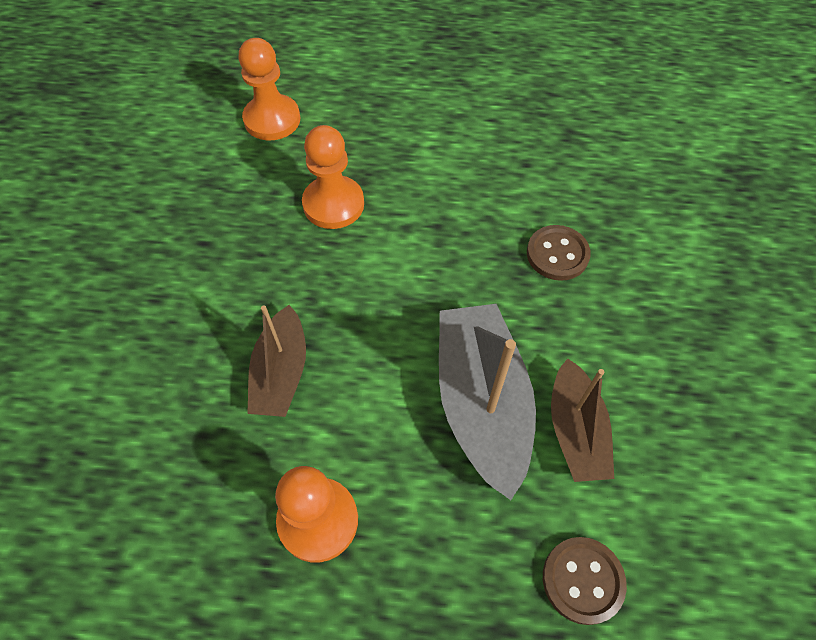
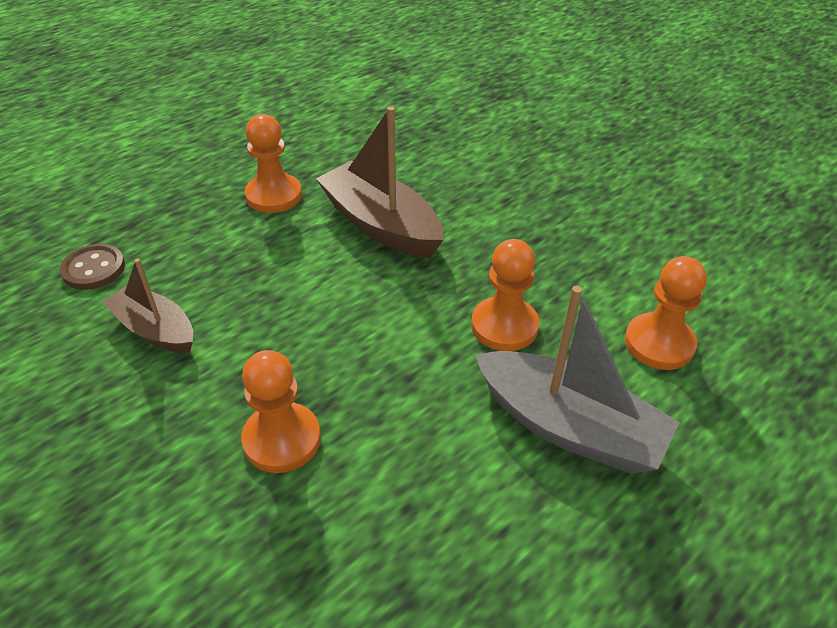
camera: 130 degrees right, 15 degrees down
brown boat [247,305,306,417] -> brown boat [316,106,443,258], size x1.60
grey boat [439,304,536,500] -> grey boat moved to [475,286,680,474]
brown button [527,225,591,281] -> orange pawn [241,350,321,473]

